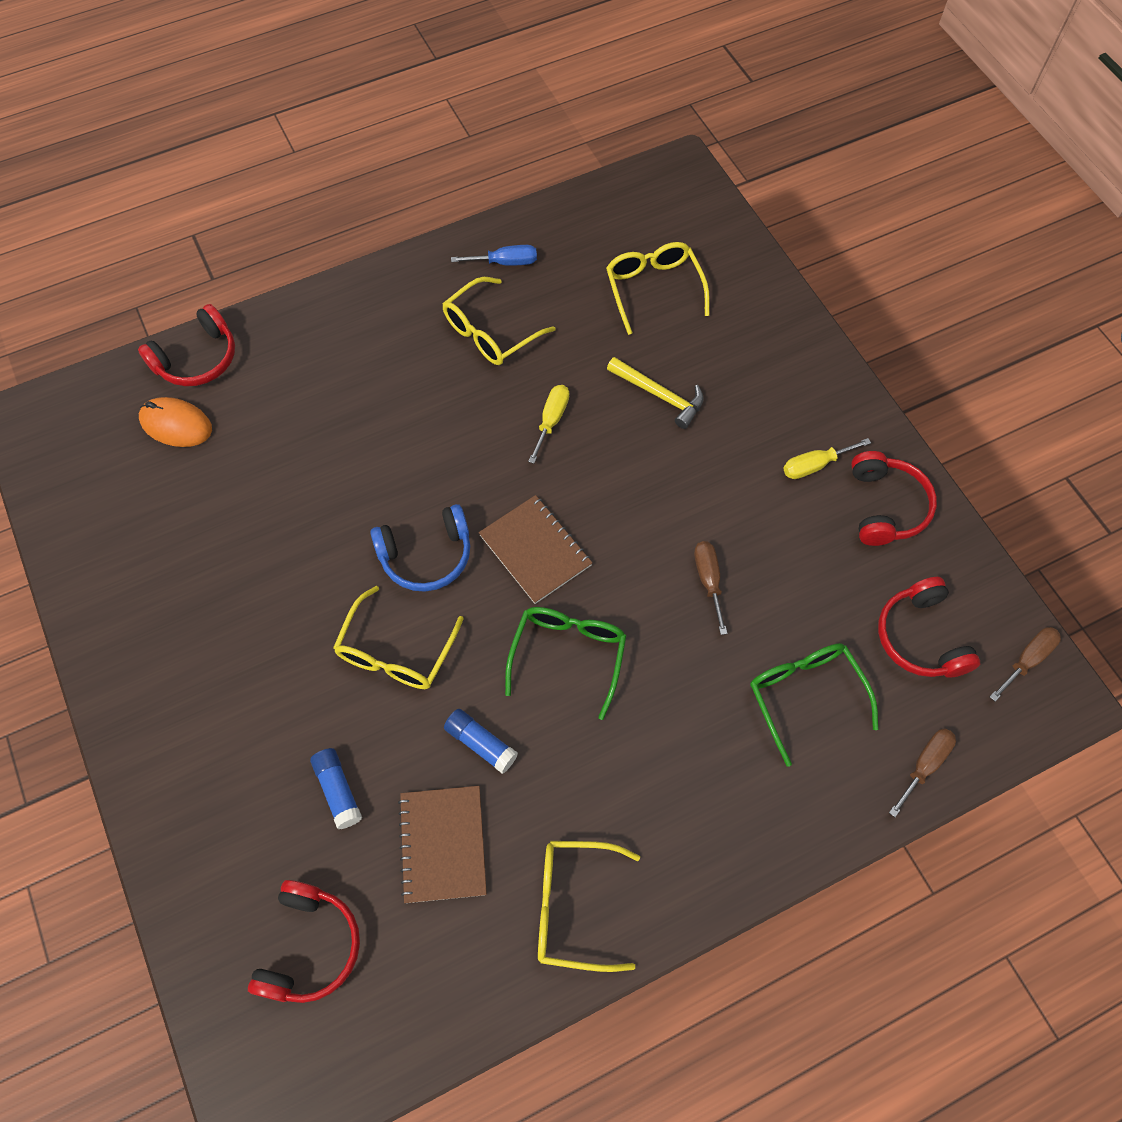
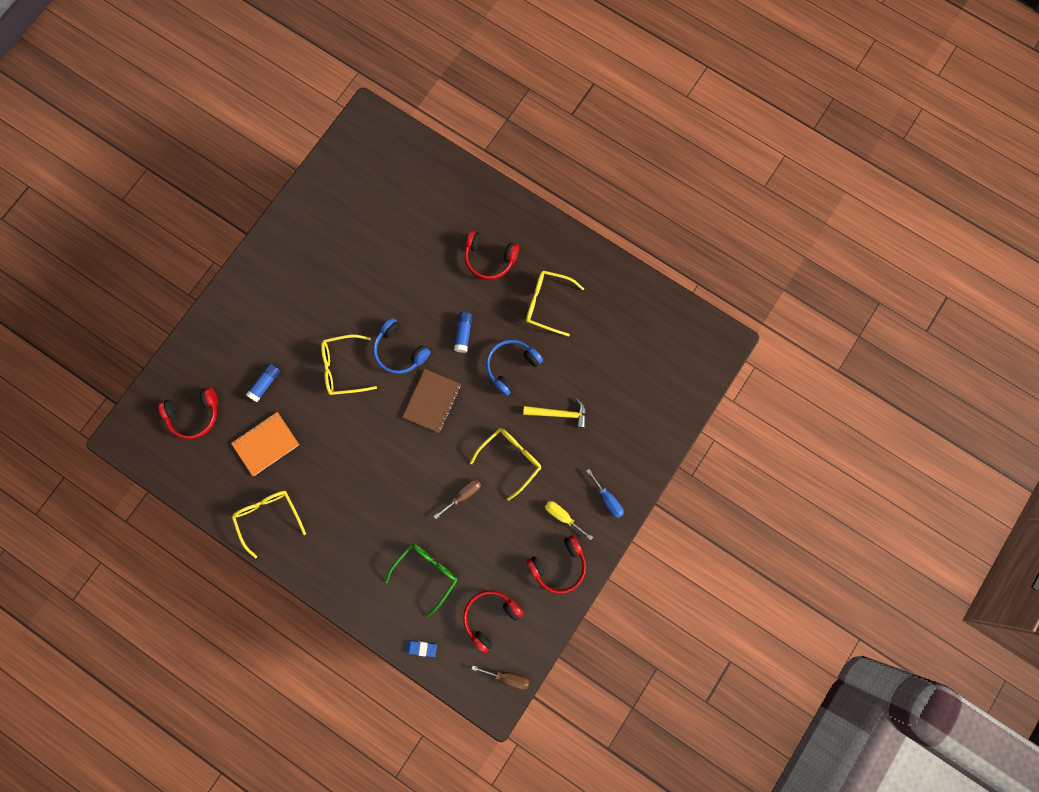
camera: 60 degrees right, 15 degrees up
red headphones [138,304,235,386] -> red headphones moved to [464,230,519,280]
orange mouse [139,397,212,447] -> none
brown notebook [398,786,487,903] -> orange notebook [231,412,299,476]
blue glue stick [444,709,518,774] -> blue glue stick moved to [454,312,472,353]
blue screwdriver [451,245,537,266] -> blue screwdriver moved to [587,469,624,518]
green glasses [505,607,626,720] -> none
yellow screwdriver [528,385,569,464] -> blue headphones [486,339,543,396]
yellow glasses [606,242,710,335] -> yellow glasses moved to [470,428,541,501]
yellow hammer [607,357,704,429] -> yellow hammer turned 90 degrees counterclockwise [523,398,586,428]
brown screwdriver [889,728,956,817] -> blue eraser [406,640,437,657]

